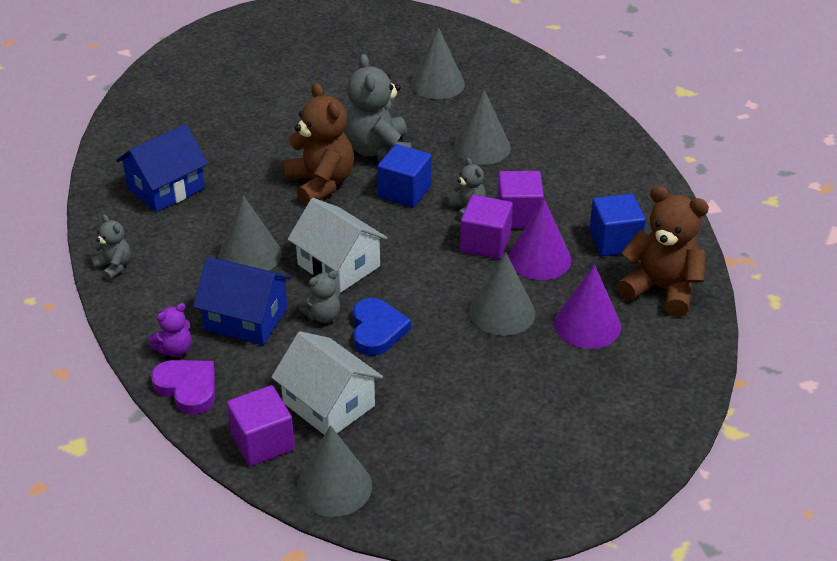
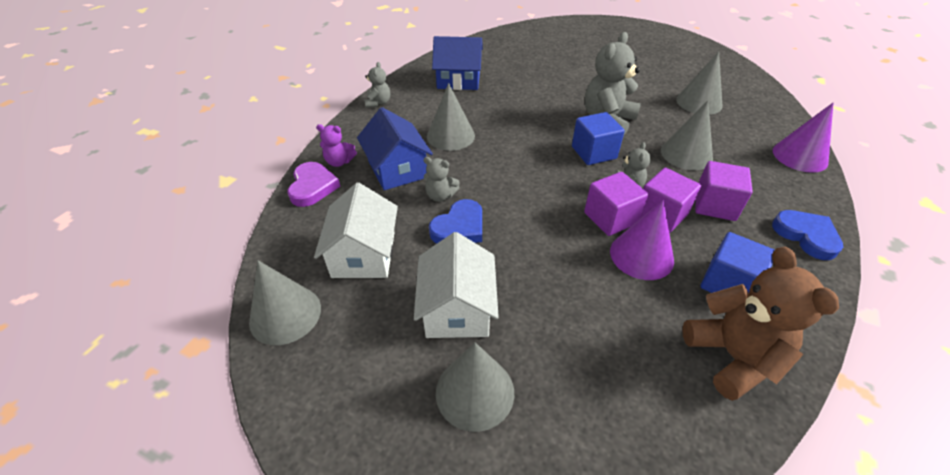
camera: 45 degrees right, 5 degrees up
purple cube [227,385,295,466] -> purple cube moved to [695,161,753,221]
brown teddy bear [282,83,354,206] -> none
white house [288,198,387,293] -> white house moved to [414,232,499,338]
grey cone [469,252,535,336] -> grey cone moved to [436,342,514,432]
purple cone [554,264,621,349] -> purple cone moved to [773,102,834,173]
none -> blue heart [772,210,843,260]

